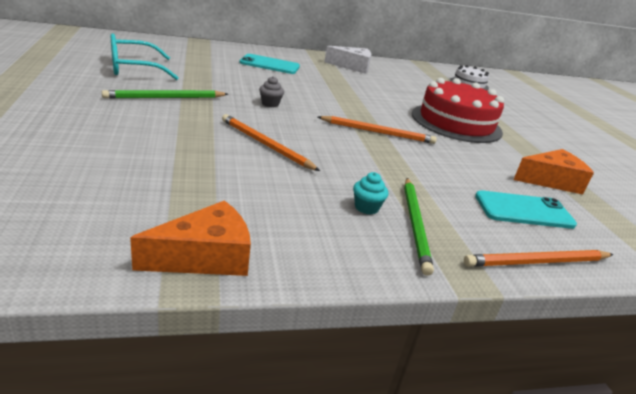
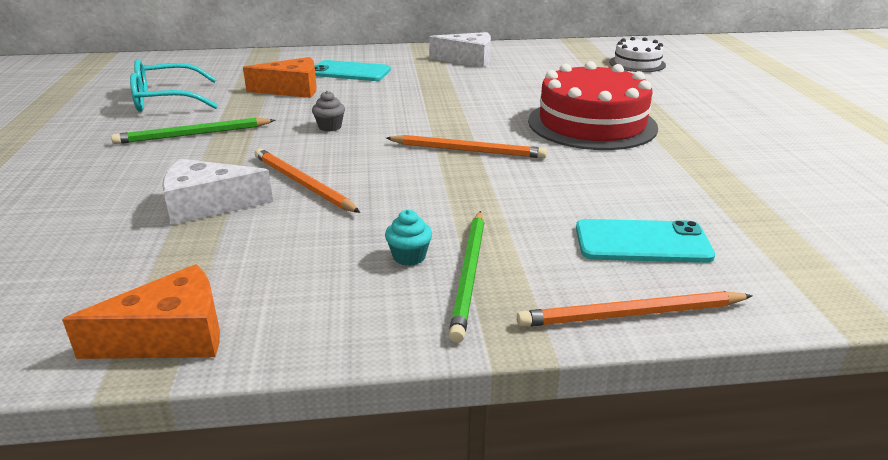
camera: 10 degrees right, 0 degrees up
orange cheese [513,149,594,194] -> orange cheese moved to [243,57,317,98]
none -> white cheese [162,159,273,225]

